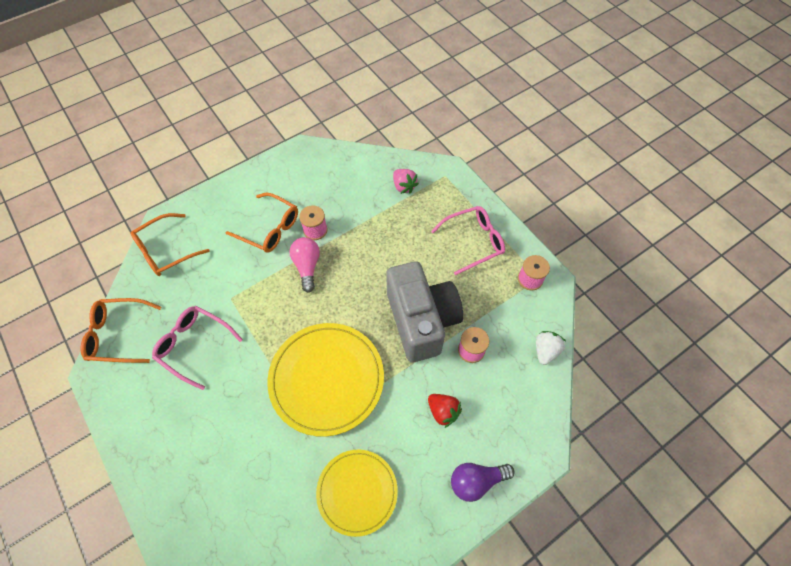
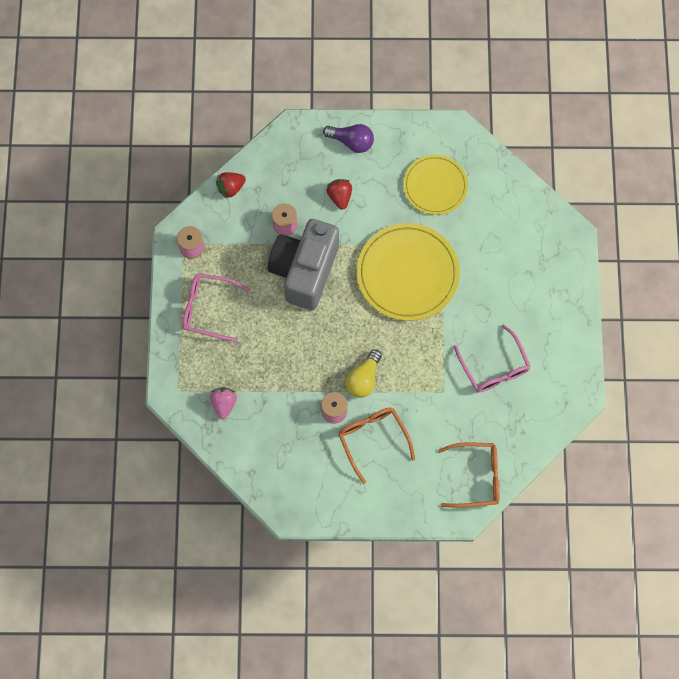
camera: 145 degrees left, 10 degrees up
orange glasses [81,298,161,363] -> none
pink light bulb [289,237,320,293] -> yellow light bulb [345,349,382,398]
white strawberry [536,331,567,365] -> red strawberry [216,172,246,199]

